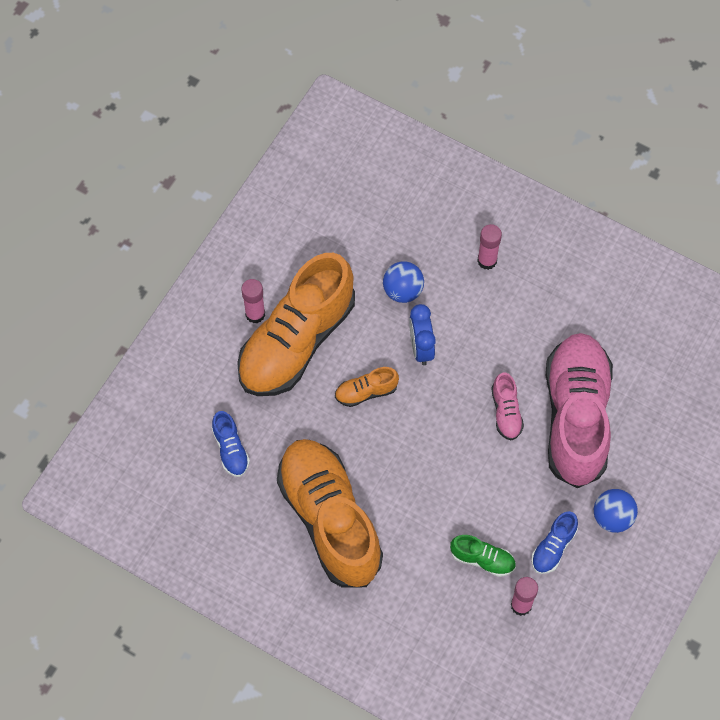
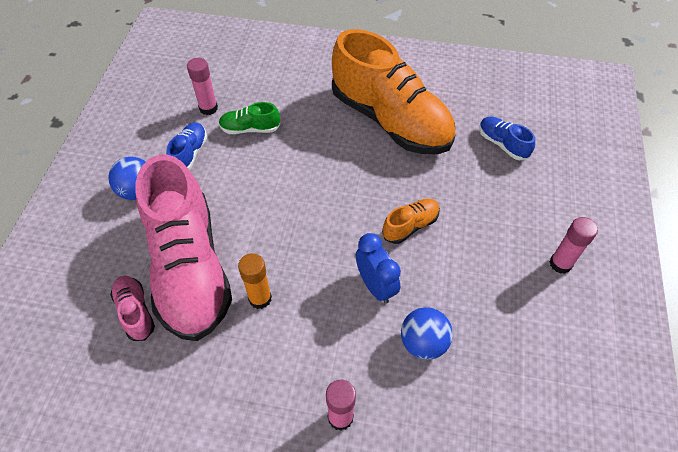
camera: 160 degrees right, 10 degrees down
orange shoe [237,253,355,396] -> none
pink shoe [491,372,524,441] -> pink shoe moved to [110,276,155,341]
none -> orange glue stick [238,253,272,309]

